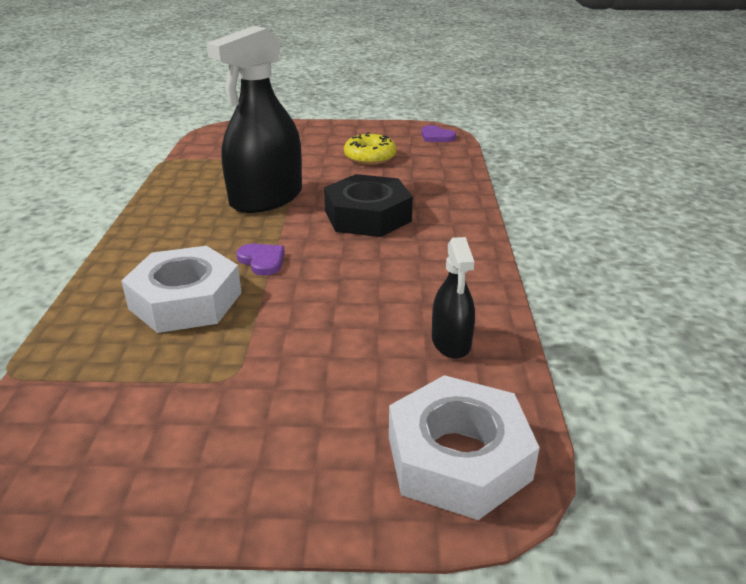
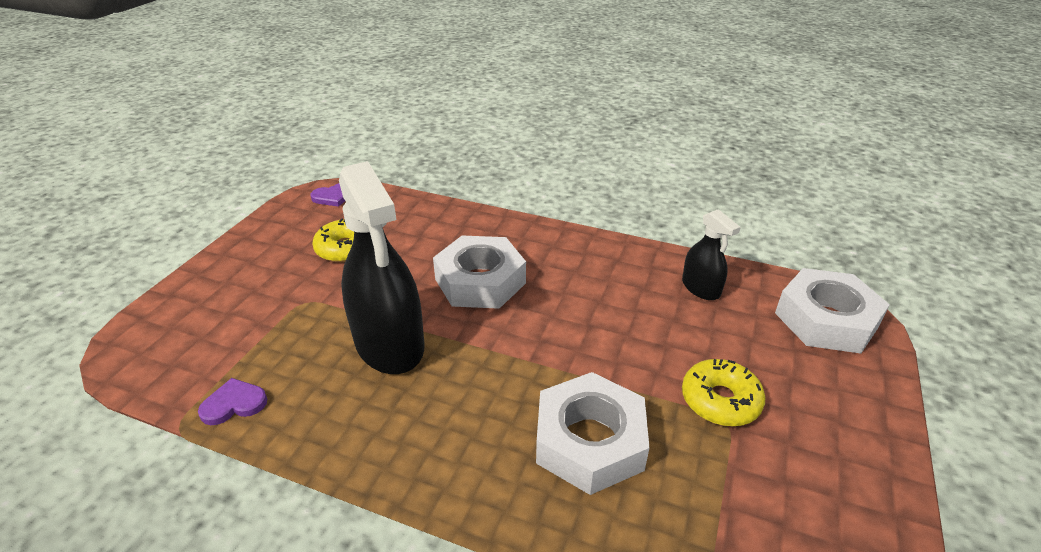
camera: 70 degrees left, 5 degrees up
purple heart [236,244,285,276] -> purple heart moved to [198,378,267,425]
black nut [324,174,413,237] -> white nut [433,236,526,309]
black spray bottle [432,237,475,359] -> black spray bottle turned 45 degrees clockwise [682,209,741,300]
none -> yellow donut [682,359,765,426]

